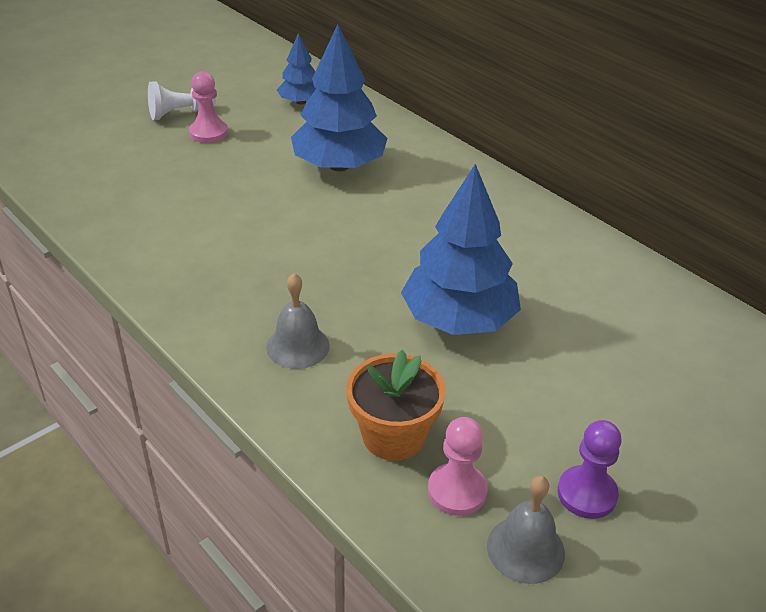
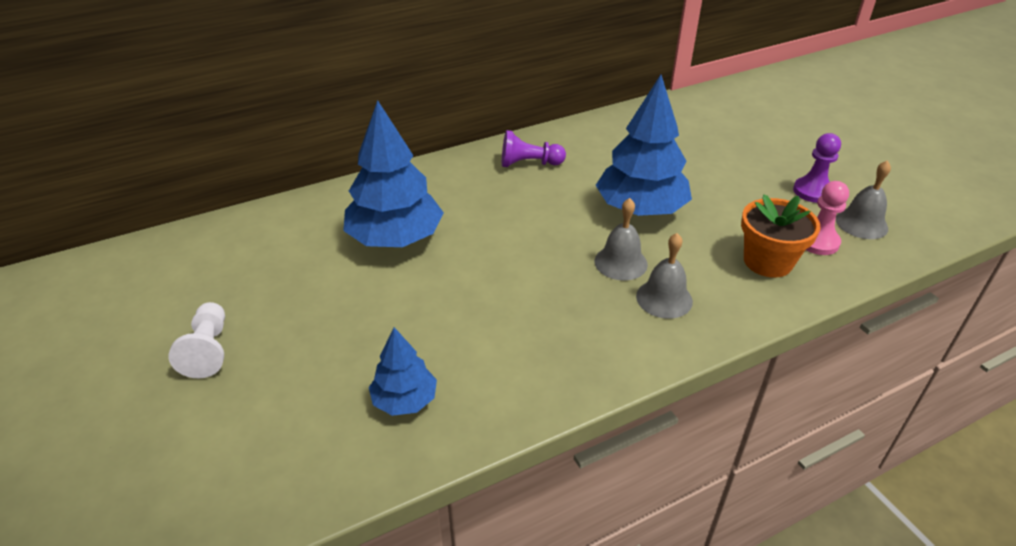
camera: 75 degrees left, 0 degrees up
pink pawn [189,71,228,143] -> none
blue tree [277,33,316,105] -> blue tree moved to [369,327,437,416]
none -> purple pawn [502,130,566,167]
none -> grey bell [595,198,648,281]

